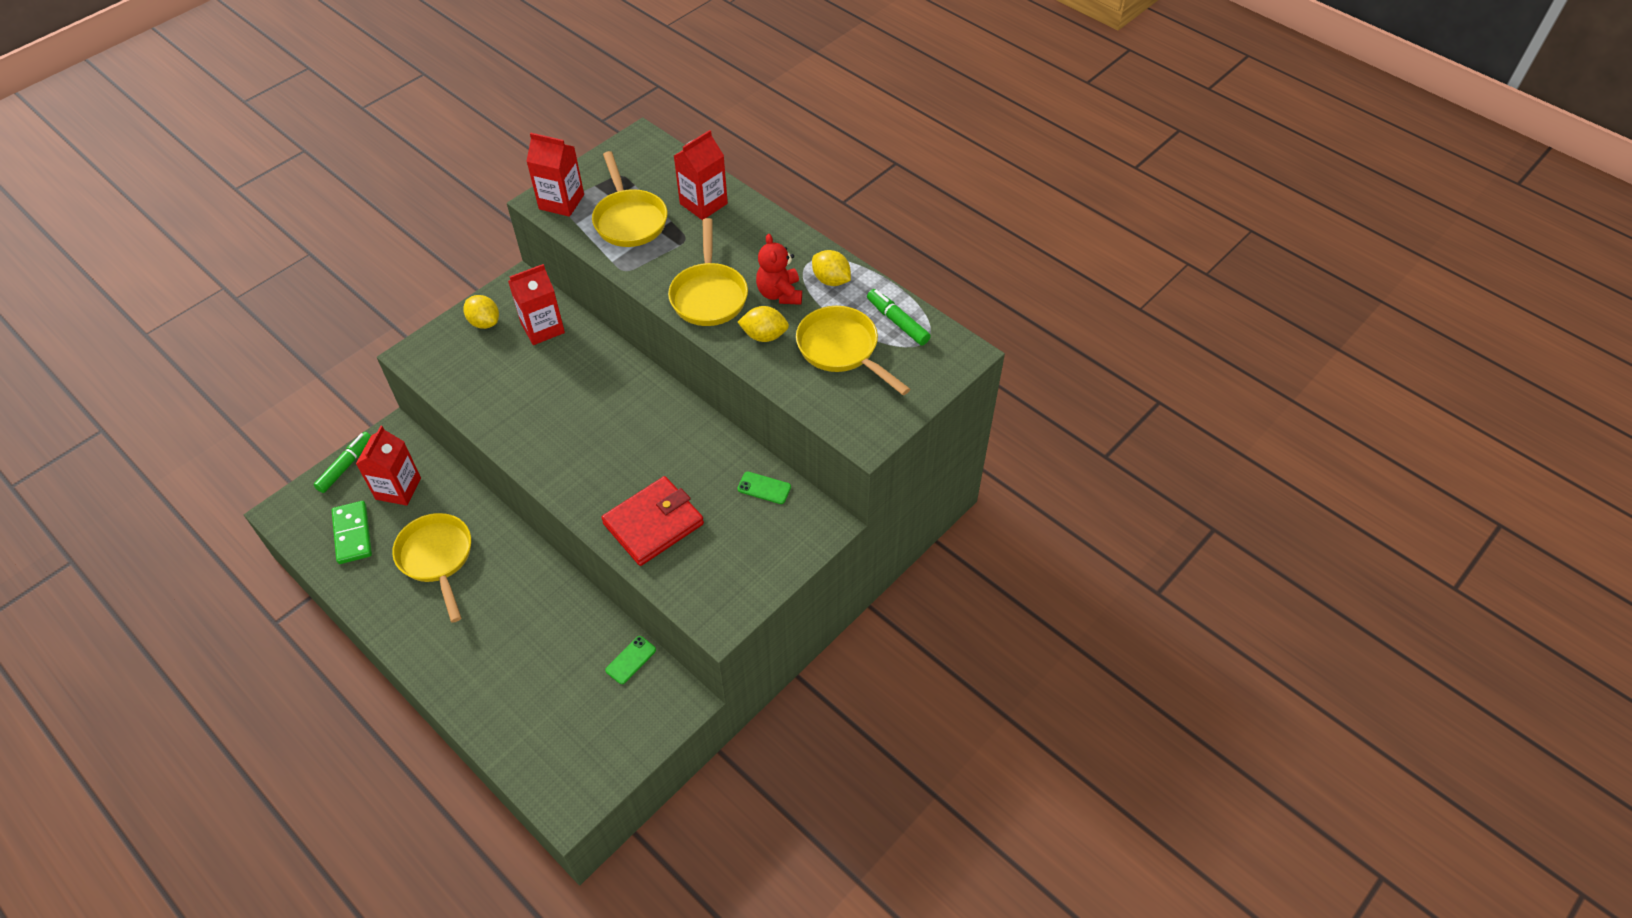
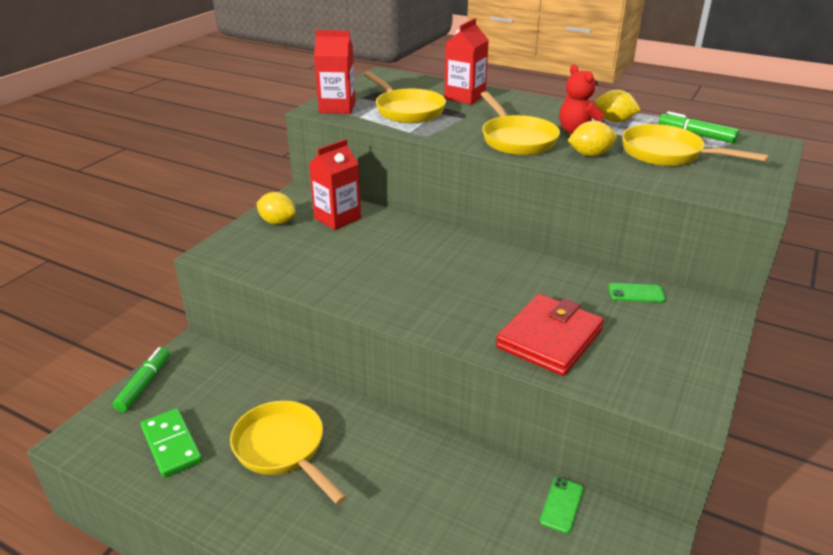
camera: 15 degrees left, 20 degrees down
red carton [356,426,421,506] -> none

